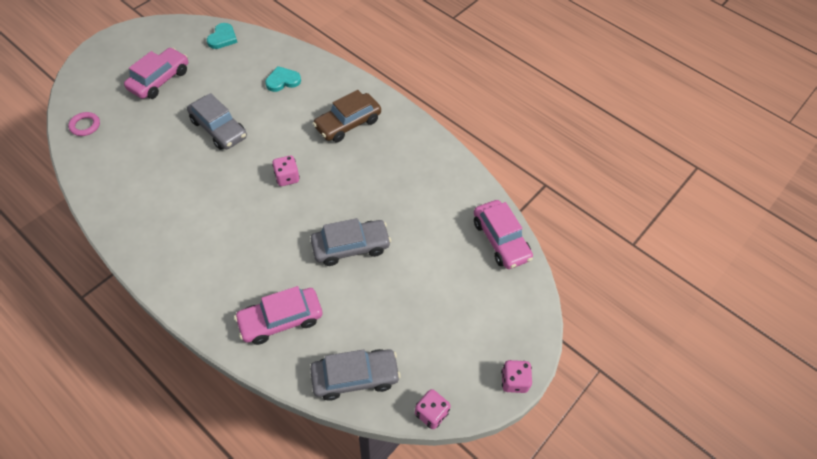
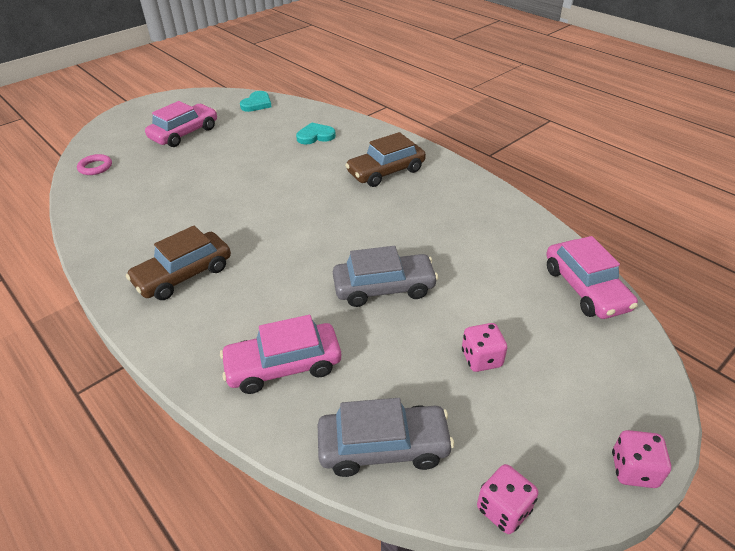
camera: 10 degrees right, 15 degrees down
grey car [187,93,247,150] -> none
pink dice [272,155,300,186] -> pink dice moved to [462,323,507,372]
none -> brown car [126,226,231,300]

